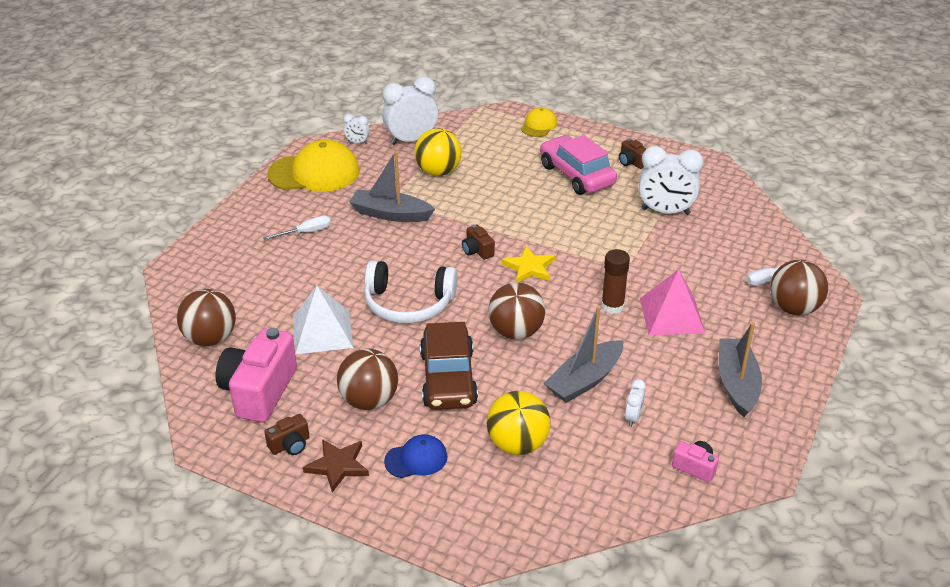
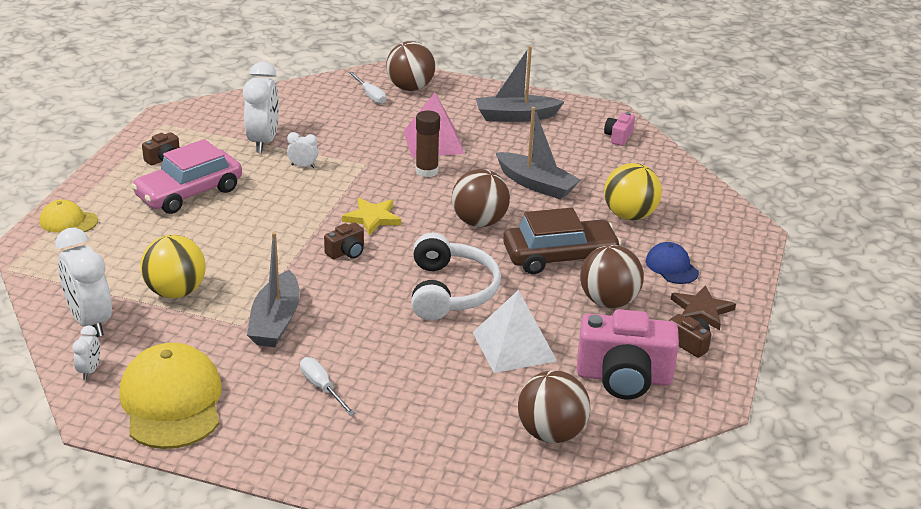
camera: 100 degrees left, 5 degrees down
white clock [625,379,646,427] -> white clock moved to [287,132,318,168]

